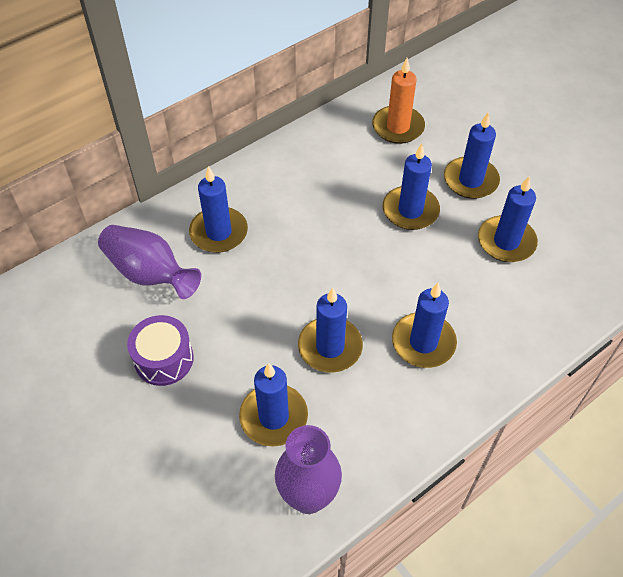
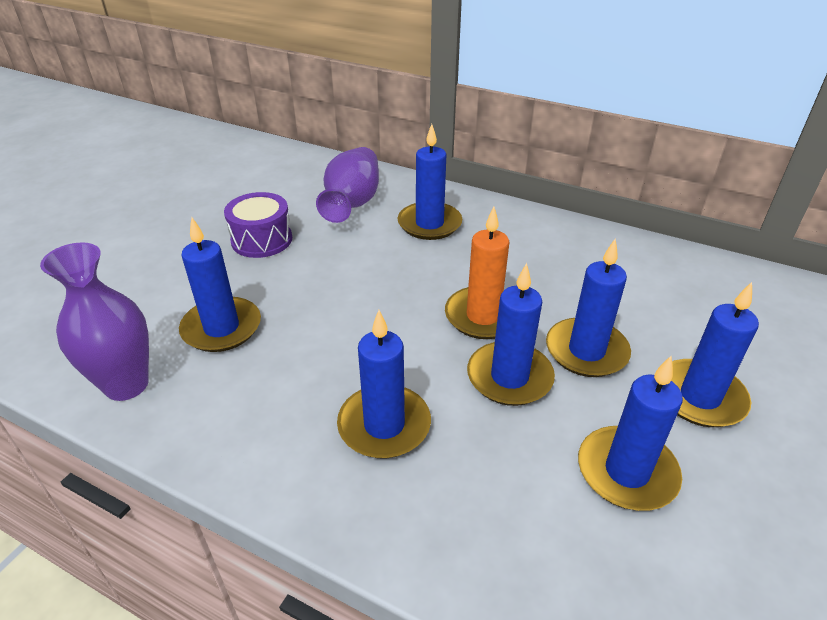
camera: 65 degrees right, 15 degrees down
blue candle [298,287,363,373] -> blue candle moved to [467,263,555,406]
orange candle [372,58,425,144] -> orange candle moved to [445,207,509,339]

